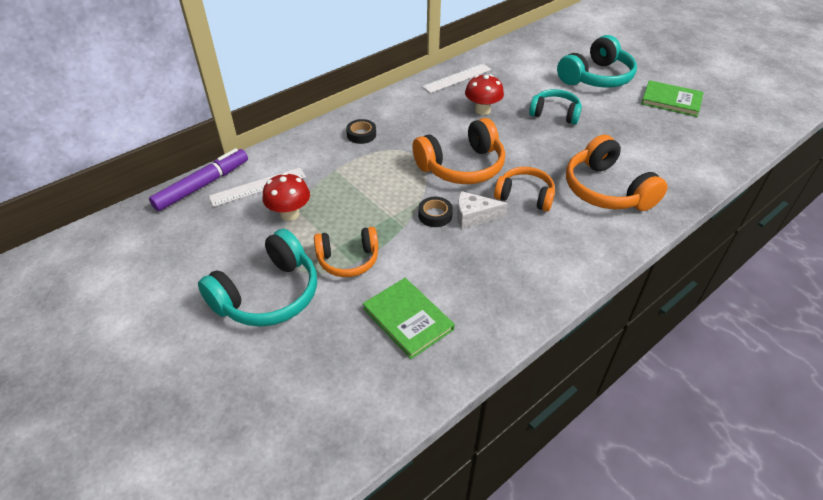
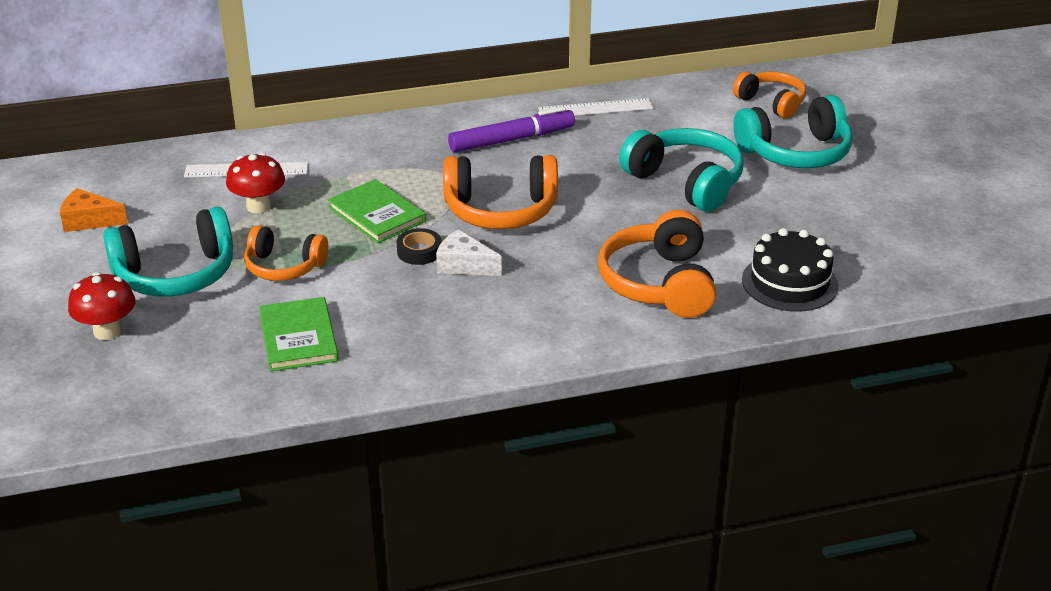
camera: 25 degrees right, 10 degrees down
purple marker [149,148,248,211] -> purple marker moved to [448,107,575,153]
black tape [346,119,376,144] -> none
red mushroom [465,74,504,115] -> red mushroom moved to [68,272,136,340]
orange headphones [494,167,555,212] -> orange headphones moved to [733,71,806,118]
turquoise headphones [529,89,582,125] -> turquoise headphones [619,128,744,212], size x1.56
green book [641,80,704,117] -> green book moved to [328,179,426,243]
none -> orange cheese [60,188,128,232]
none -> black cake [742,228,839,312]

